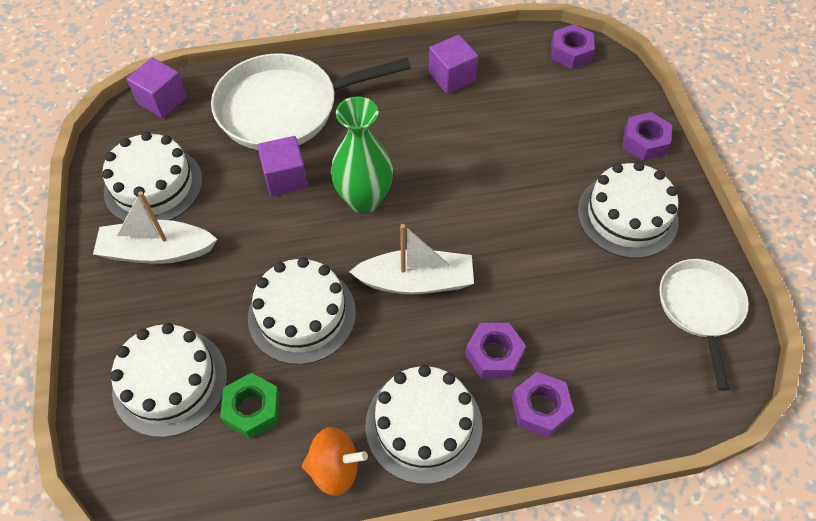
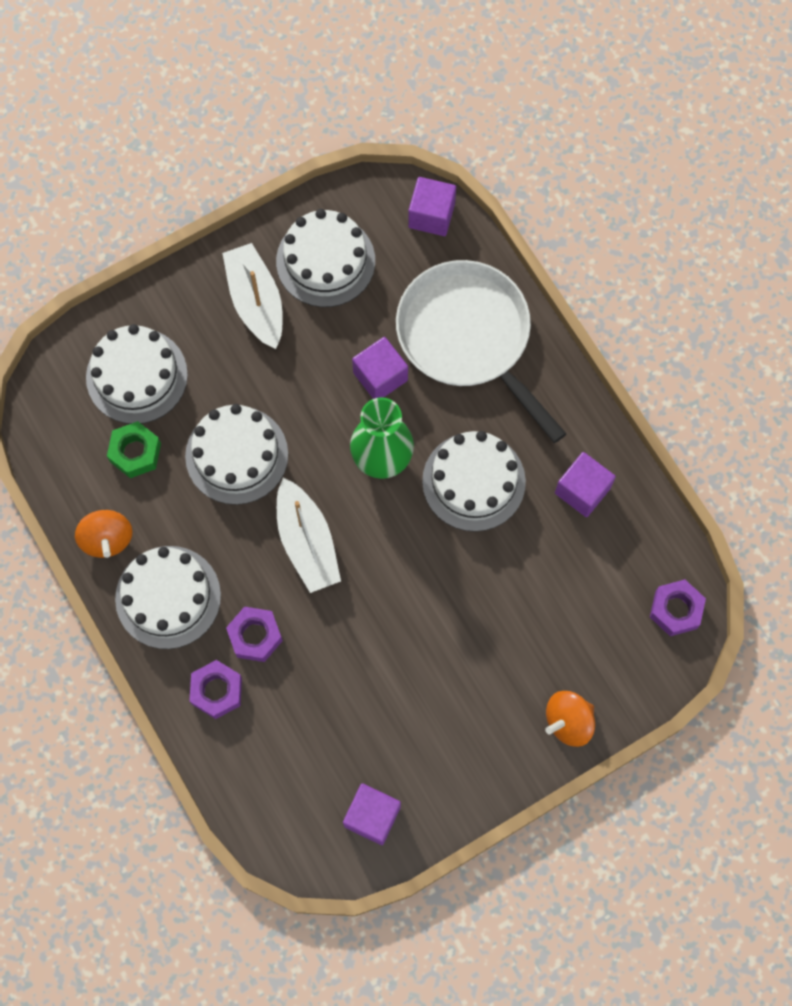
camera: 70 degrees right, 15 degrees up
white cake [578,162,679,258] -> white cake moved to [422,431,526,532]
purple nut [622,112,672,161] -> orange spinning top [545,691,595,747]
white pan [659,259,749,391] -> purple cube [343,783,401,845]

